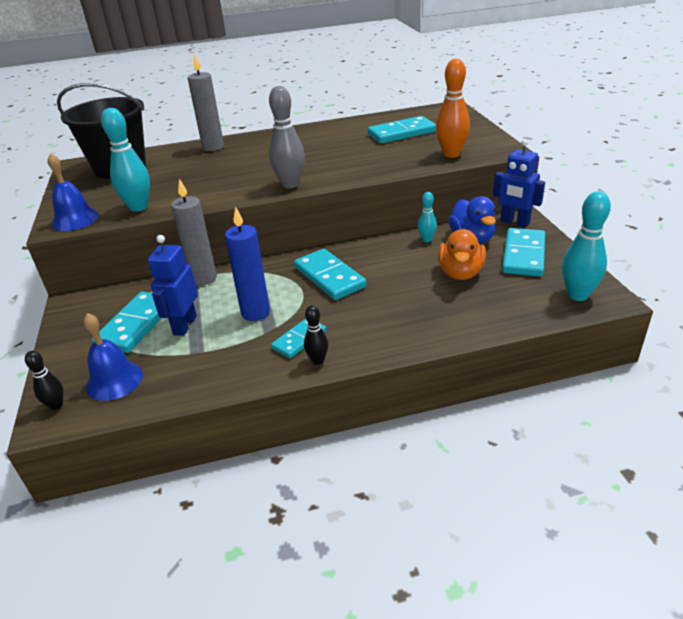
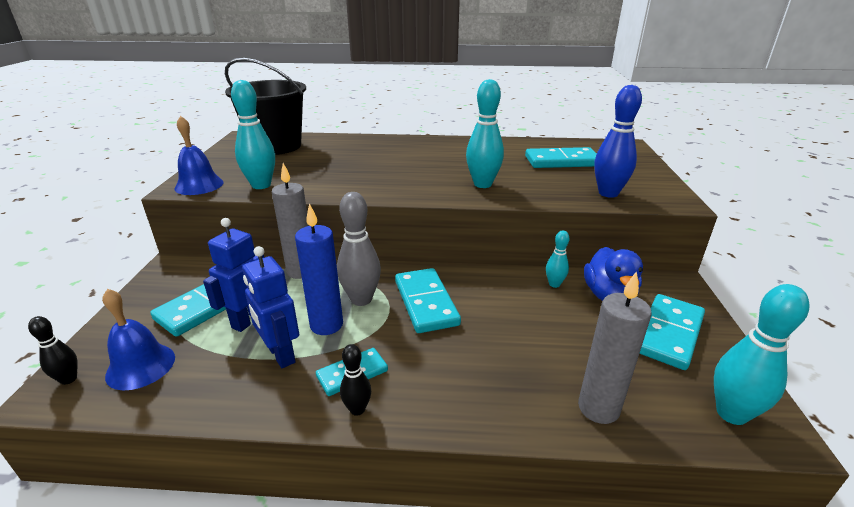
camera: 15 degrees right, 5 degrees down
grey candle [188,53,224,151] -> grey candle moved to [578,271,652,424]
grey bowling pin [269,86,305,188] -> grey bowling pin moved to [337,192,381,306]
orange bowling pin [436,59,470,158] -> blue bowling pin [594,85,642,198]
orange duck [438,228,486,280] -> none
blue robot [493,139,545,227] -> blue robot moved to [242,246,299,368]
none -> turquoise bowling pin [466,79,504,188]

